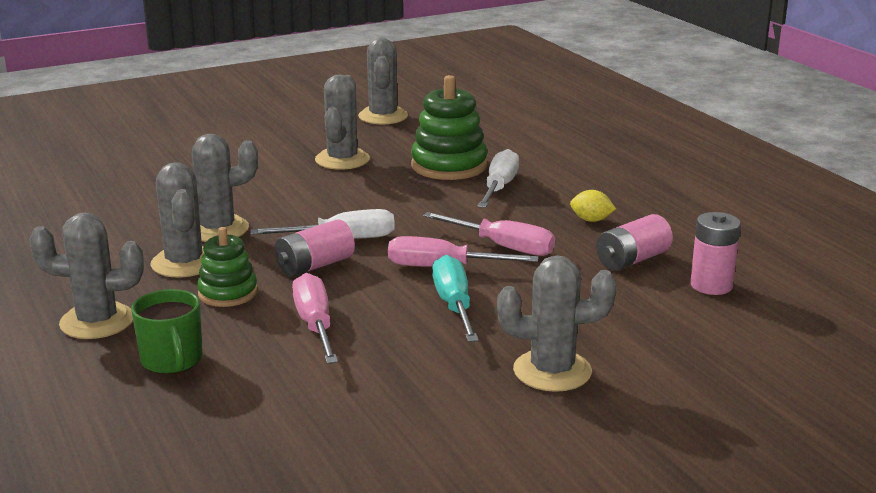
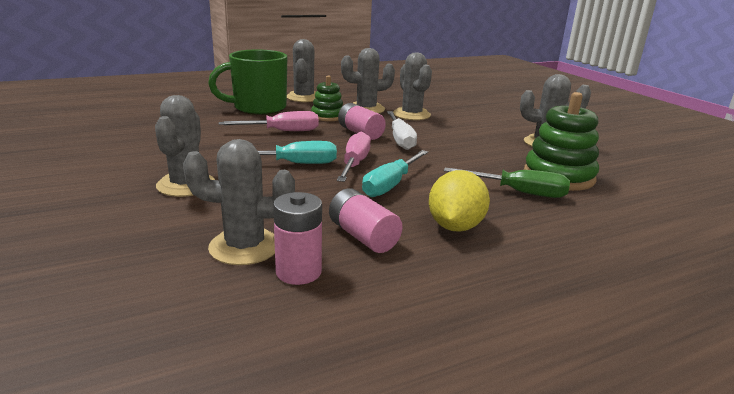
camera: 90 degrees right, 0 degrees up
green mug [131,289,203,374] -> green mug [208,49,287,115], size x1.68
grey cactus [358,38,408,125] -> grey cactus moved to [183,139,295,265]
pink screwdriver [423,212,555,256] -> turquoise screwdriver [362,150,428,197]
white screwdriver [477,149,519,208] -> green screwdriver [444,168,570,198]
yellow lemon [570,190,616,222] -> yellow lemon [429,170,490,232], size x1.79

